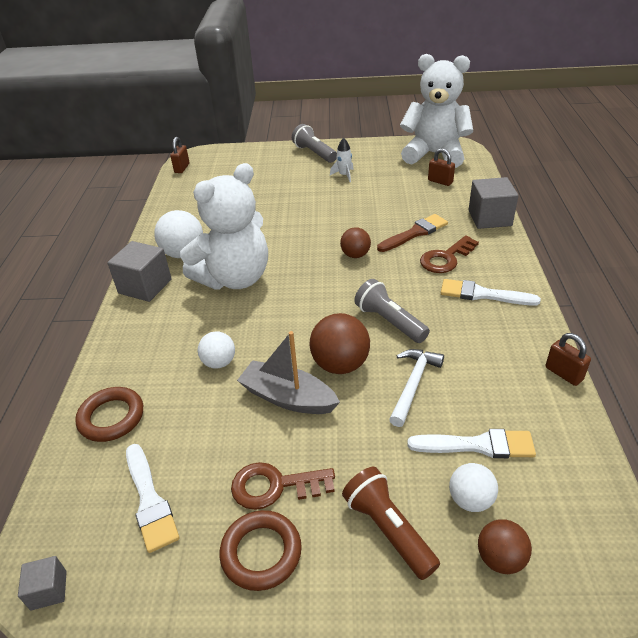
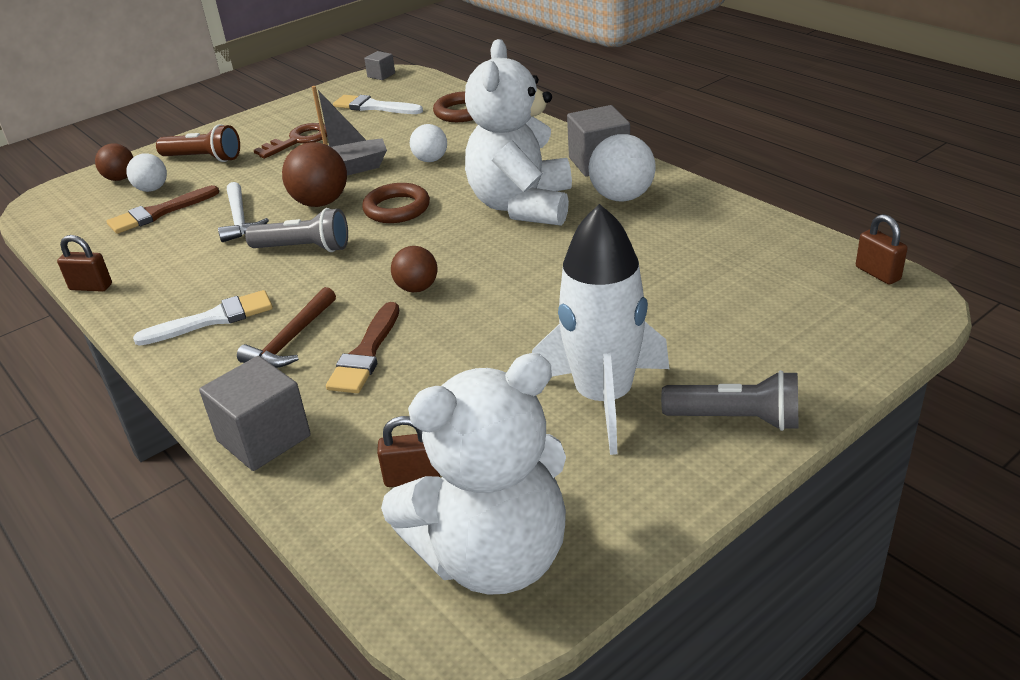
camera: 140 degrees right, 5 degrees down
brown ring [219,510,302,591] -> brown ring moved to [362,183,430,223]
white rocket [330,138,354,182] -> white rocket [532,204,669,455], size x2.49
white brush [407,429,536,458] -> brown brush [107,185,219,234]
brown key [420,235,479,273] -> brown hammer [237,287,336,368]

